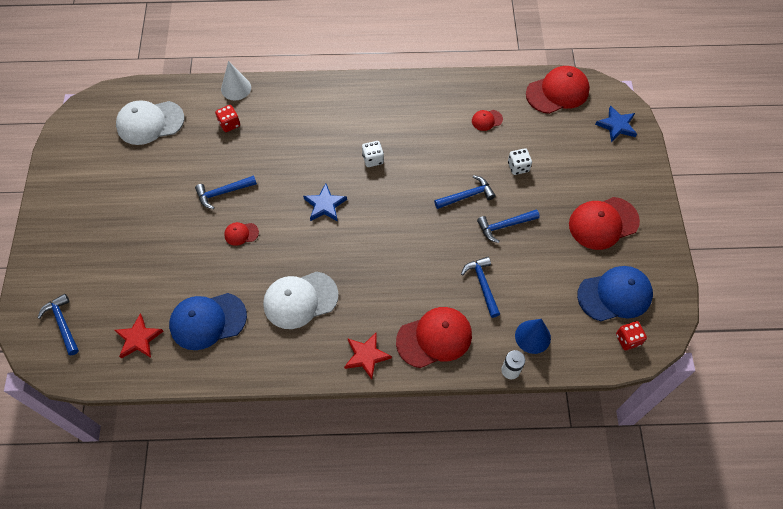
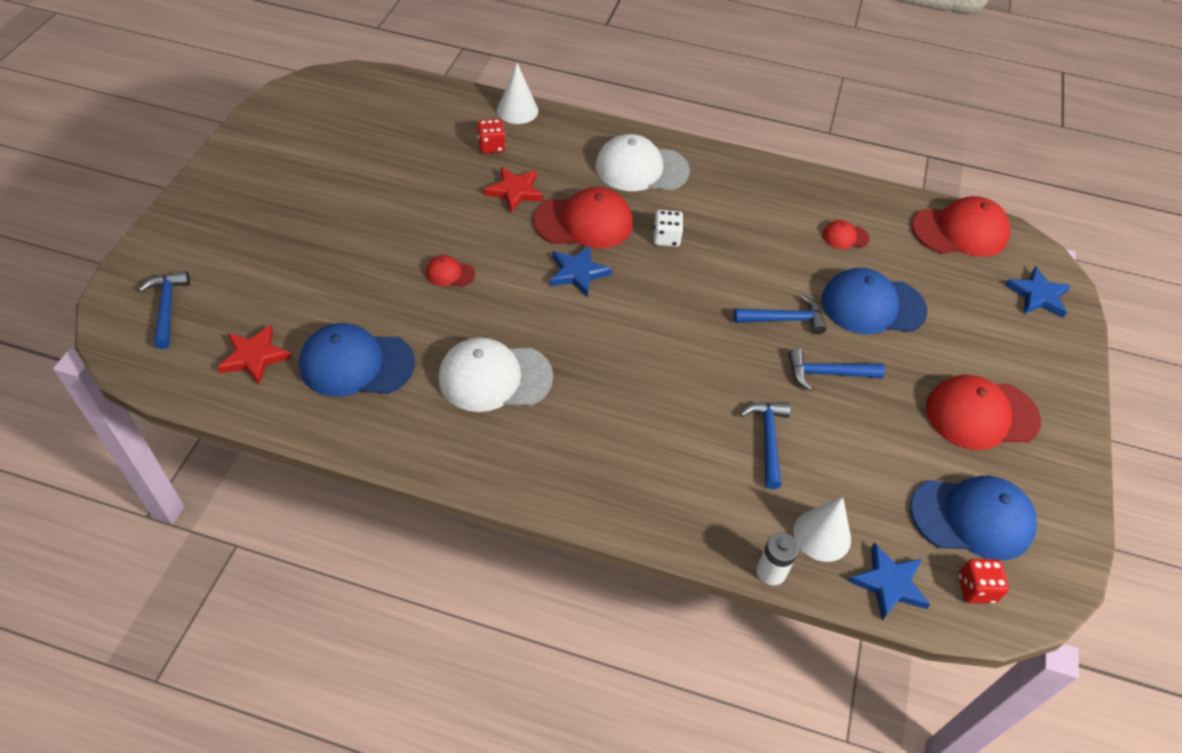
camera: 15 degrees right, 10 degrees down
white cap [116,100,184,145] -> white cap moved to [595,134,690,191]
blue hammer [195,175,257,209] -> none
red star [344,332,392,379] -> red star moved to [484,167,544,213]
red cap [396,307,472,368] -> red cap moved to [533,187,633,249]
white dice [508,148,532,175] -> blue cap [821,268,927,334]
blue cone [515,319,551,354] -> white cone [794,497,851,562]
none -> blue star [848,543,930,621]

